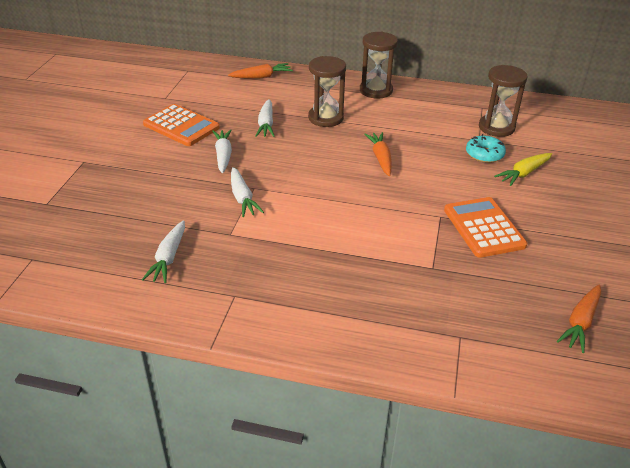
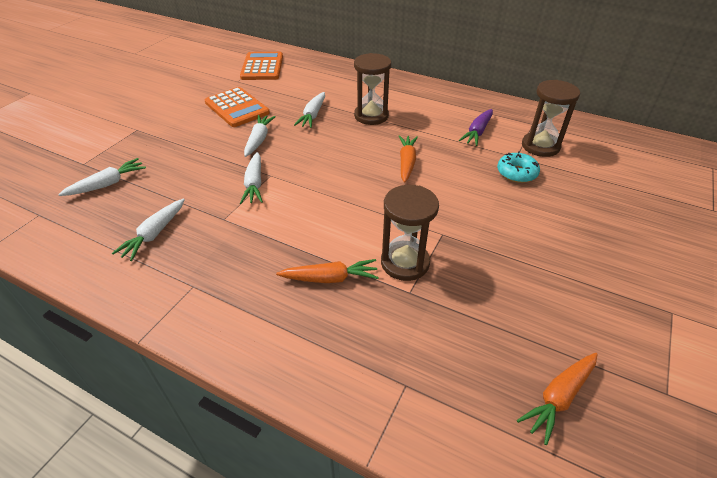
camera: 15 degrees right, 5 degrees up
orange carrot [228,63,293,79] -> orange carrot moved to [276,259,379,283]
brown hourglass [360,32,398,99] -> brown hourglass moved to [381,185,439,281]
orange calculator [444,197,527,258] -> orange calculator moved to [240,52,283,80]
yellow carrot [494,153,552,186] -> none
none -> white carrot [58,158,146,196]
none -> purple carrot [459,109,493,146]

